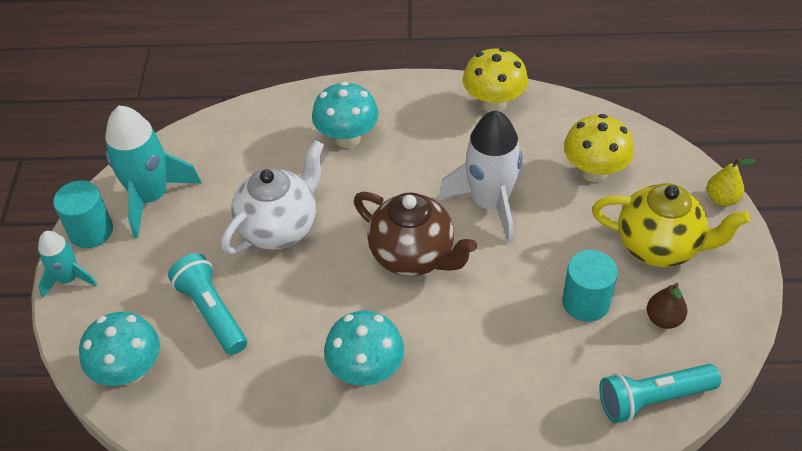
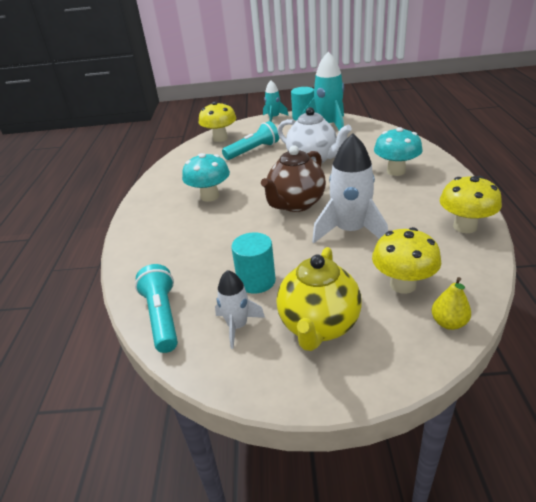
camera: 90 degrees right, 15 degrees down
turquoise mushroom [79,312,160,386] -> yellow mushroom [199,101,236,142]
brown pear [647,283,687,329] -> white rocket [215,270,265,349]
yellow pear [707,158,756,206] -> yellow pear moved to [431,277,471,330]

